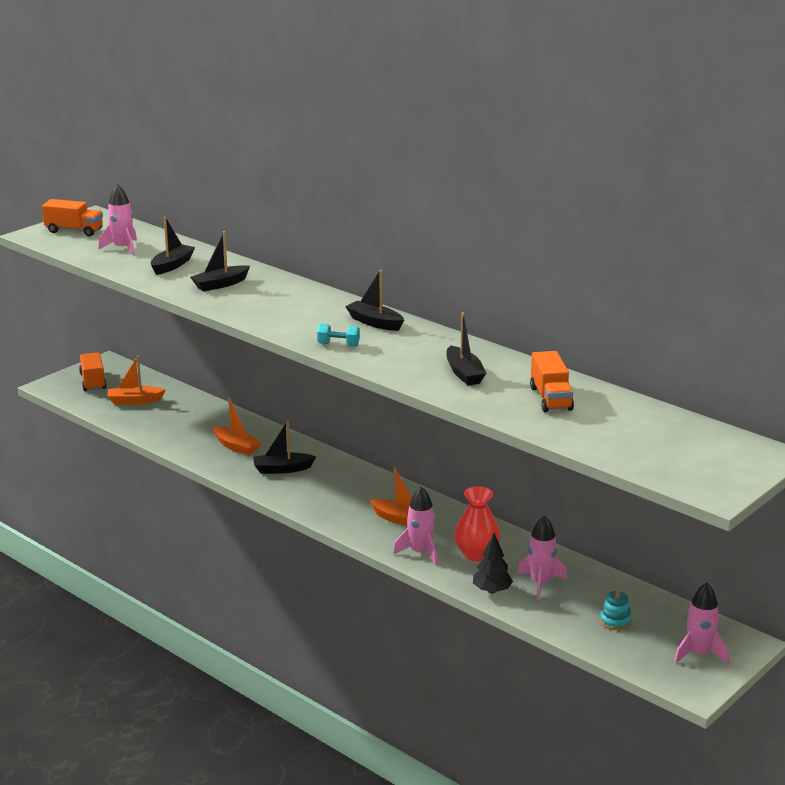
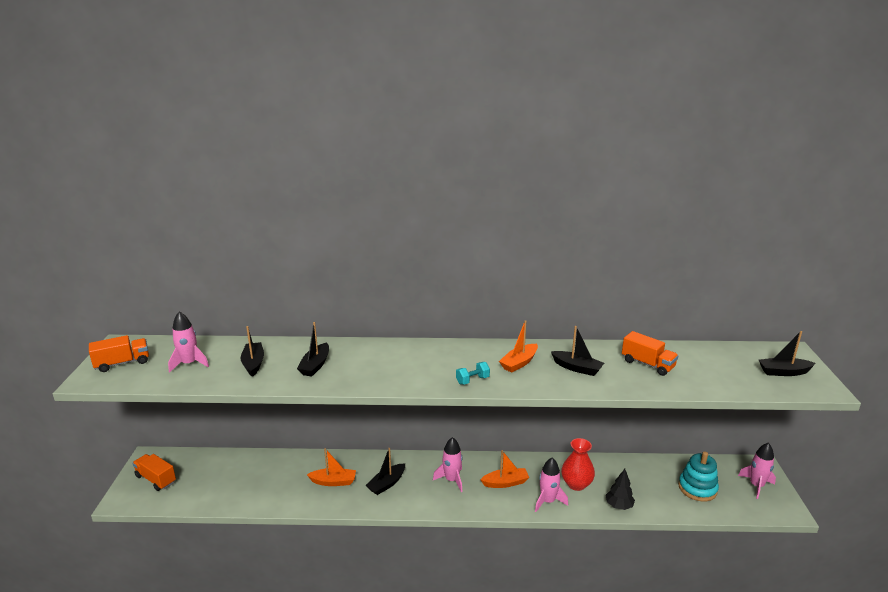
camera: 40 degrees left, 0 degrees up
orange boat [107,356,166,405] -> orange boat moved to [499,320,538,373]
black boat [345,270,404,331] -> black boat moved to [759,331,816,376]
pink rocket [517,516,567,600] -> pink rocket moved to [433,437,463,492]
turquoise stacking toy [600,588,632,630] -> turquoise stacking toy [678,451,719,502], size x1.78

